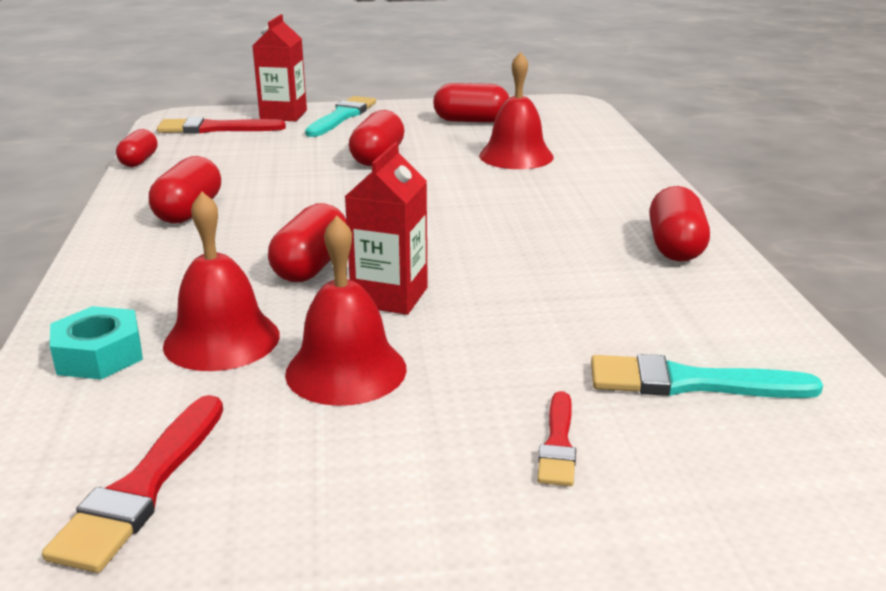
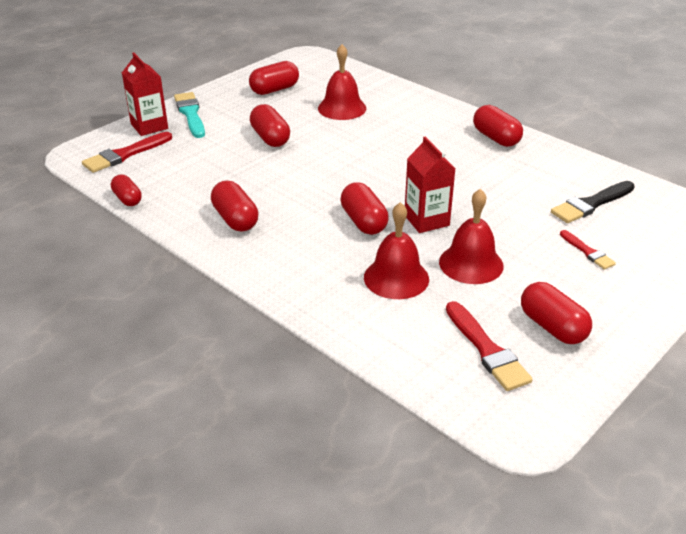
camera: 40 degrees left, 10 degrees up
turquoise nut [50,306,143,380] -> none
turquoise brush [591,354,823,398] -> black brush [551,181,635,223]
none -> red capsule [521,282,592,344]

